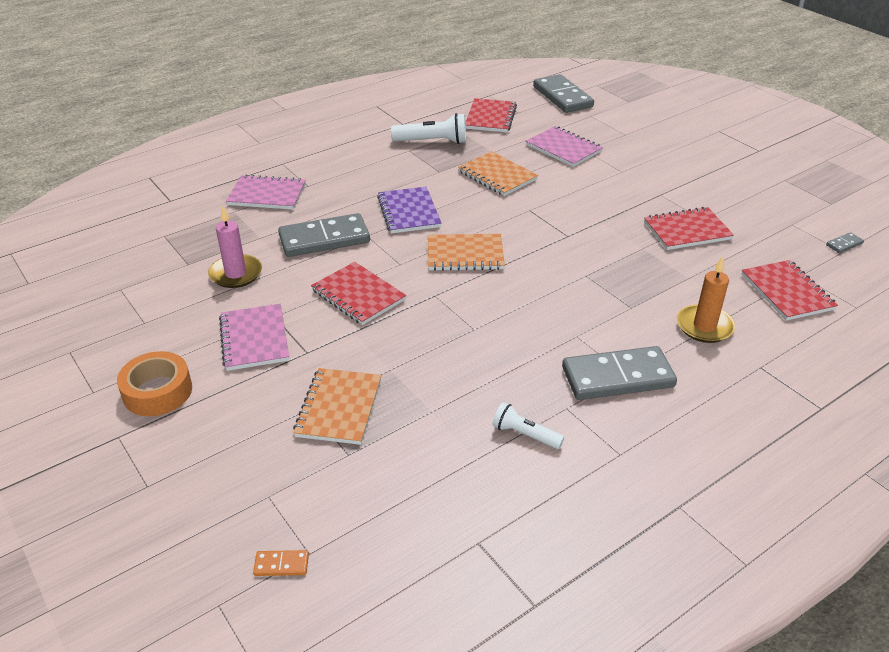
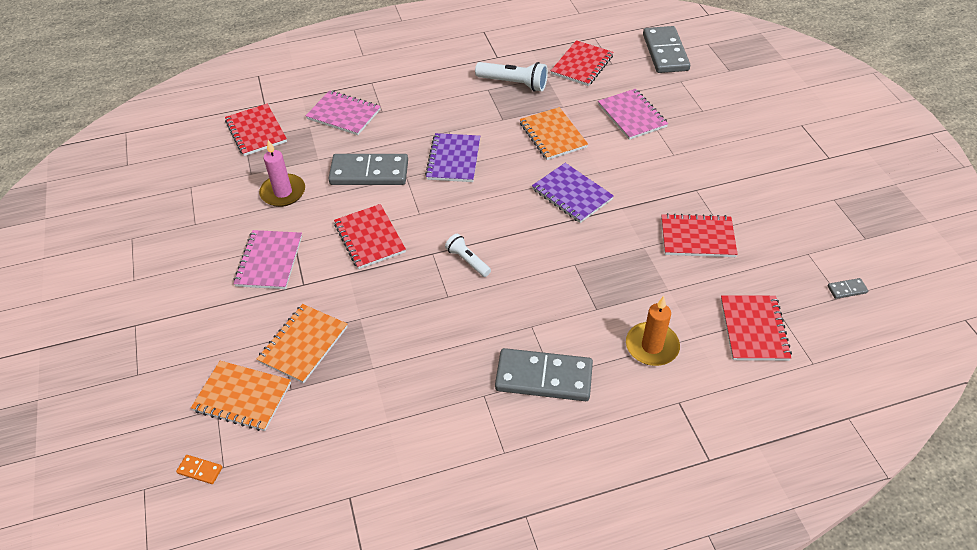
camera: 20 degrees right, 10 degrees up
orange tape [117,351,192,416] -> none
orange notebook [428,234,505,271] -> orange notebook moved to [191,361,291,431]
white flashlight [493,402,564,449] -> white flashlight moved to [445,234,491,277]
none -> red notebook [225,104,287,156]
none -> purple notebook [532,163,614,223]

